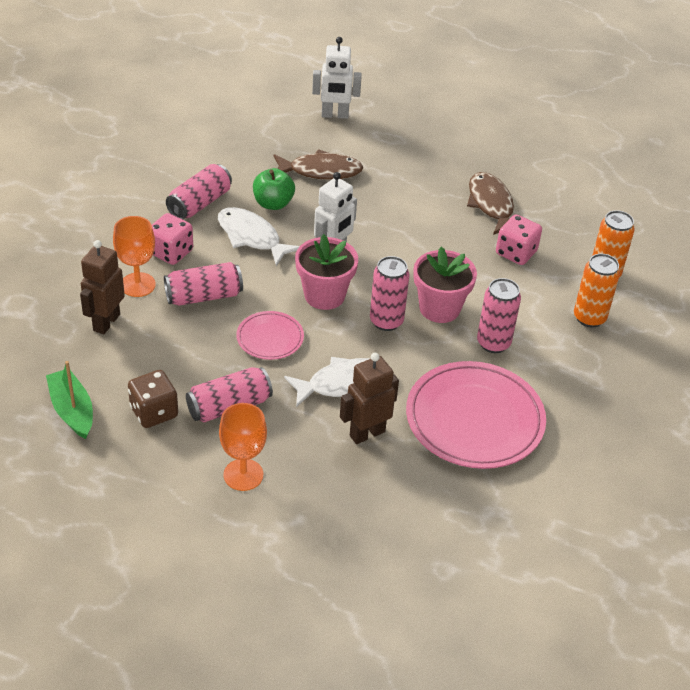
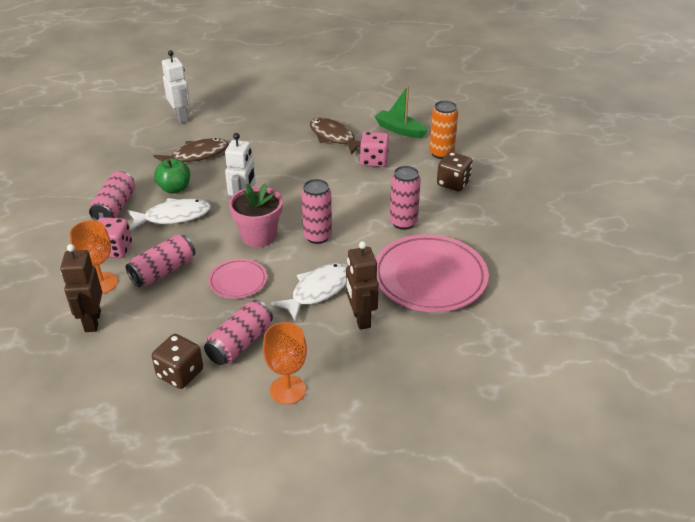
camera: 25 degrees left, 5 degrees down
green boat [46,361,93,439] -> green boat moved to [374,85,428,138]
white fish [218,207,300,266] -> white fish turned 150 degrees clockwise [127,198,211,230]
white robot [312,37,362,119] -> white robot turned 90 degrees counterclockwise [162,50,190,123]
brown robot [340,353,399,444] -> brown robot turned 45 degrees counterclockwise [346,241,379,330]
pink flower pot [414,247,477,323] -> none
orange can [574,254,620,327] -> brown dice [437,152,473,191]

